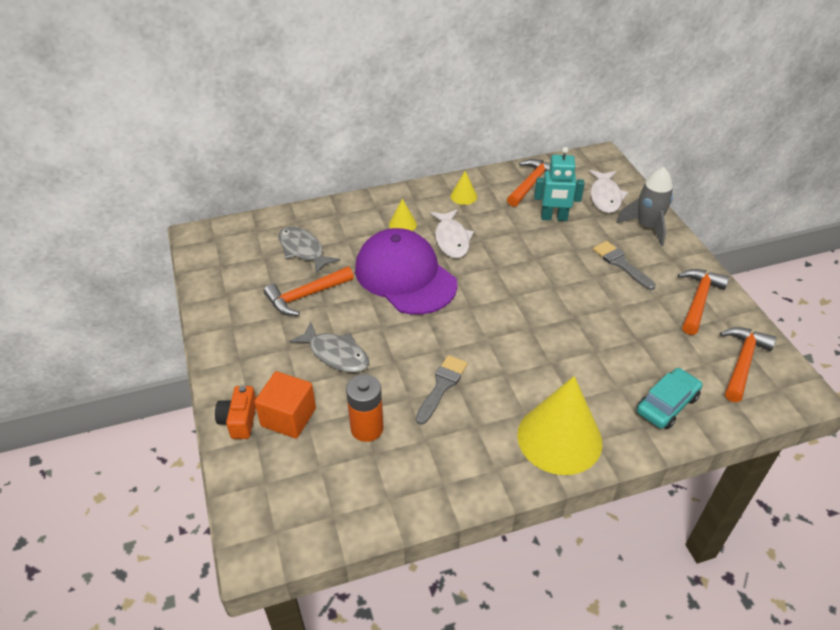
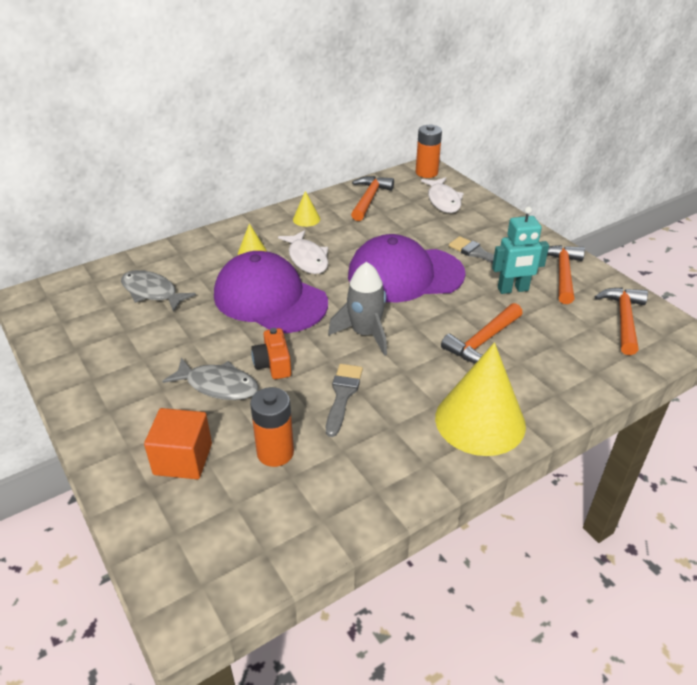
camera: 15 degrees left, 5 degrees down
orange camera [215,385,256,439] -> orange camera moved to [251,328,291,379]
orange hammer [264,266,354,316] -> orange hammer moved to [441,303,523,363]
turquoise robot [534,147,585,221] -> turquoise robot moved to [492,206,549,294]
grey rocket [616,167,673,246] -> grey rocket moved to [328,262,387,356]
turquoise car [637,368,703,429] -> none
none -> purple cap [348,234,466,302]
none -> orange battery [416,124,442,178]

